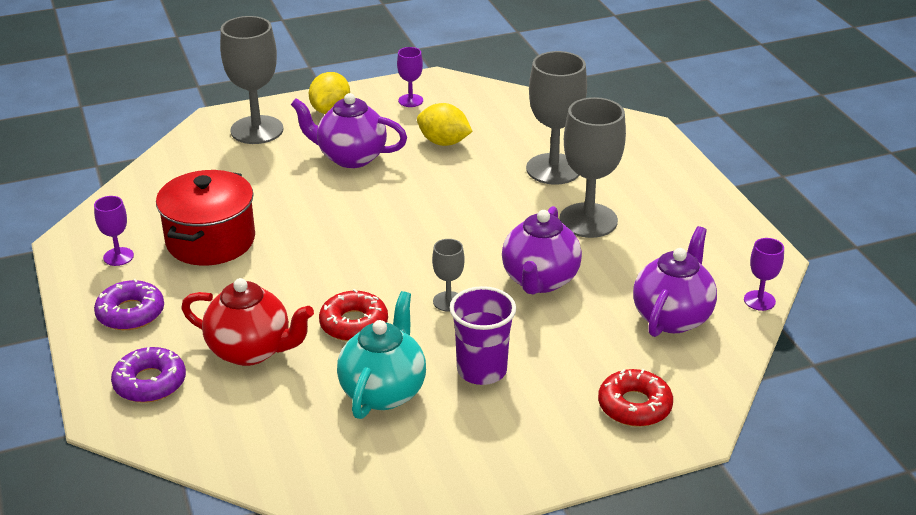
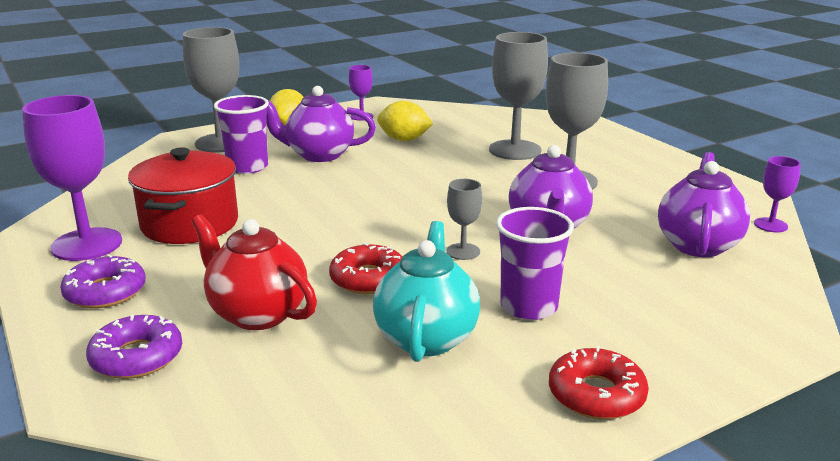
camera: 10 degrees left, 10 degrees down
purple goblet [94,196,134,266] -> purple goblet [22,95,122,261], size x2.03
red teapot [181,278,314,366] -> red teapot turned 150 degrees counterclockwise [191,214,317,330]
red donut [598,369,673,427] -> red donut moved to [549,346,649,420]
none -> purple cup [214,95,269,174]

